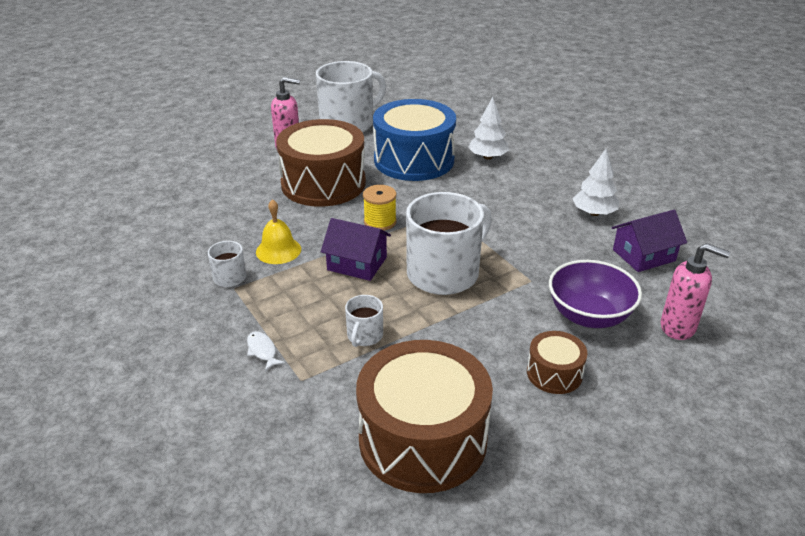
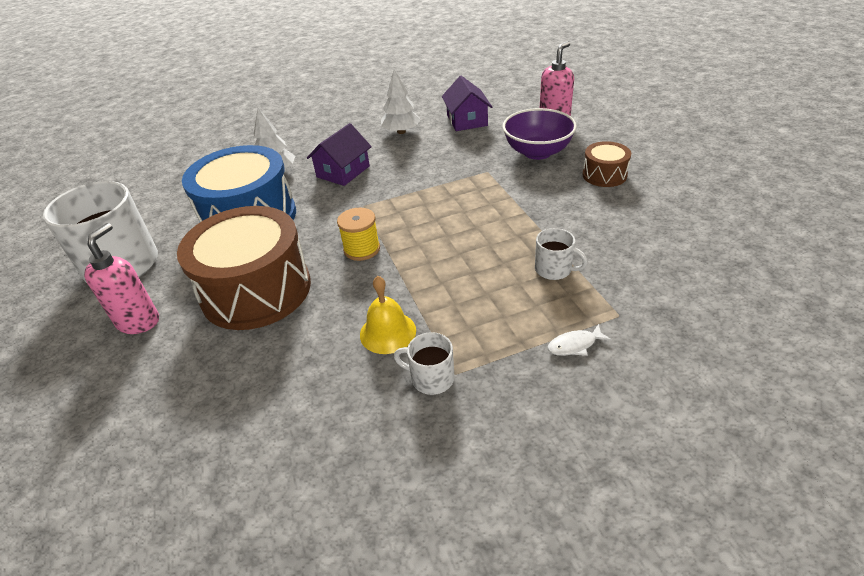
camera: 75 degrees left, 5 degrees up
purple house [321,218,391,281] -> purple house moved to [307,123,372,186]
brown drum [356,340,493,493] -> none
white mug [406,192,492,295] -> none

